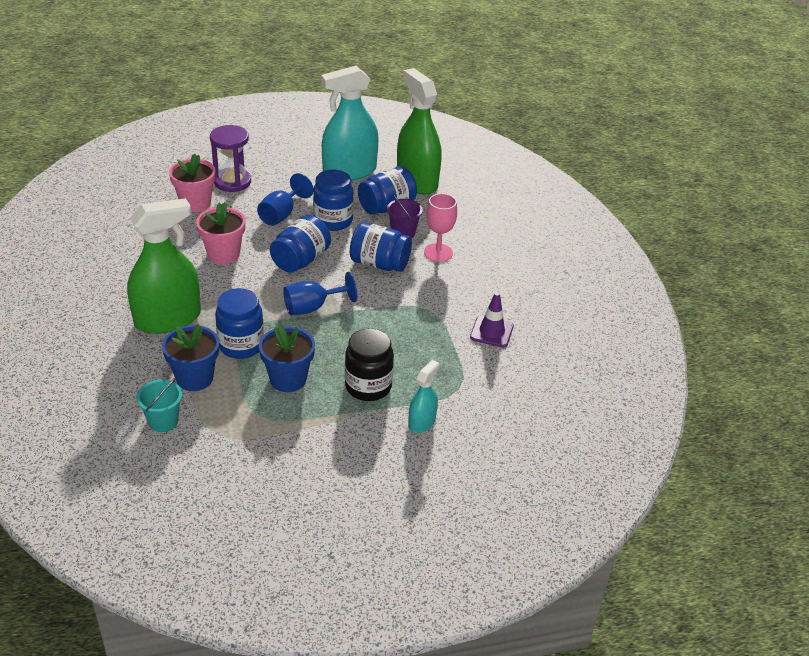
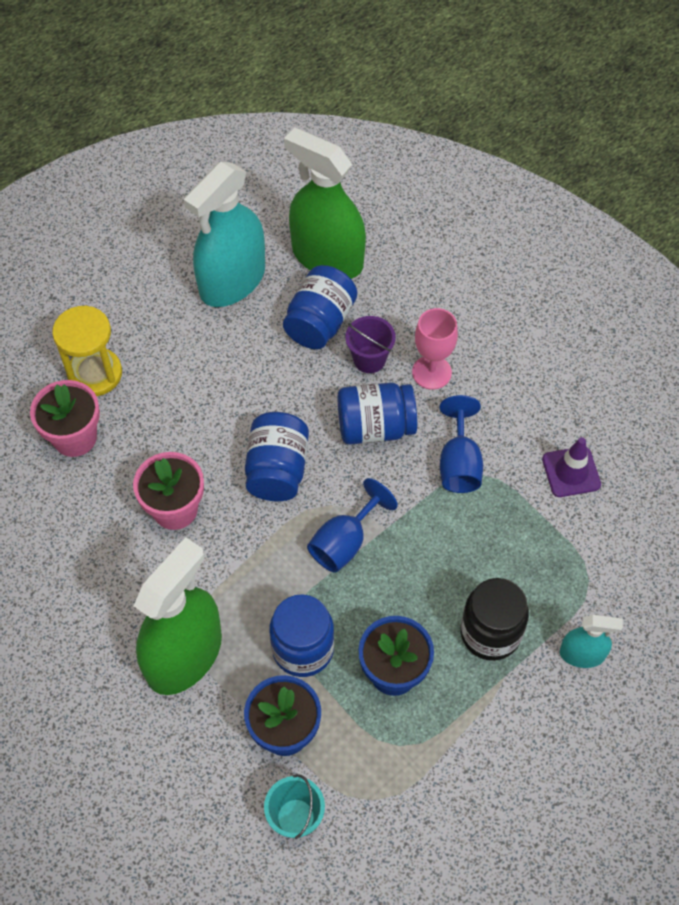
camera: 25 degrees left, 20 degrees up
purple hourglass [210,125,251,192] -> yellow hourglass [52,306,122,396]
blue goblet [257,173,314,226] -> blue goblet moved to [440,395,483,493]
blue jar [313,169,354,231] -> none
turquoise spray bottle [408,360,439,433] -> turquoise spray bottle turned 90 degrees clockwise [560,615,623,668]

